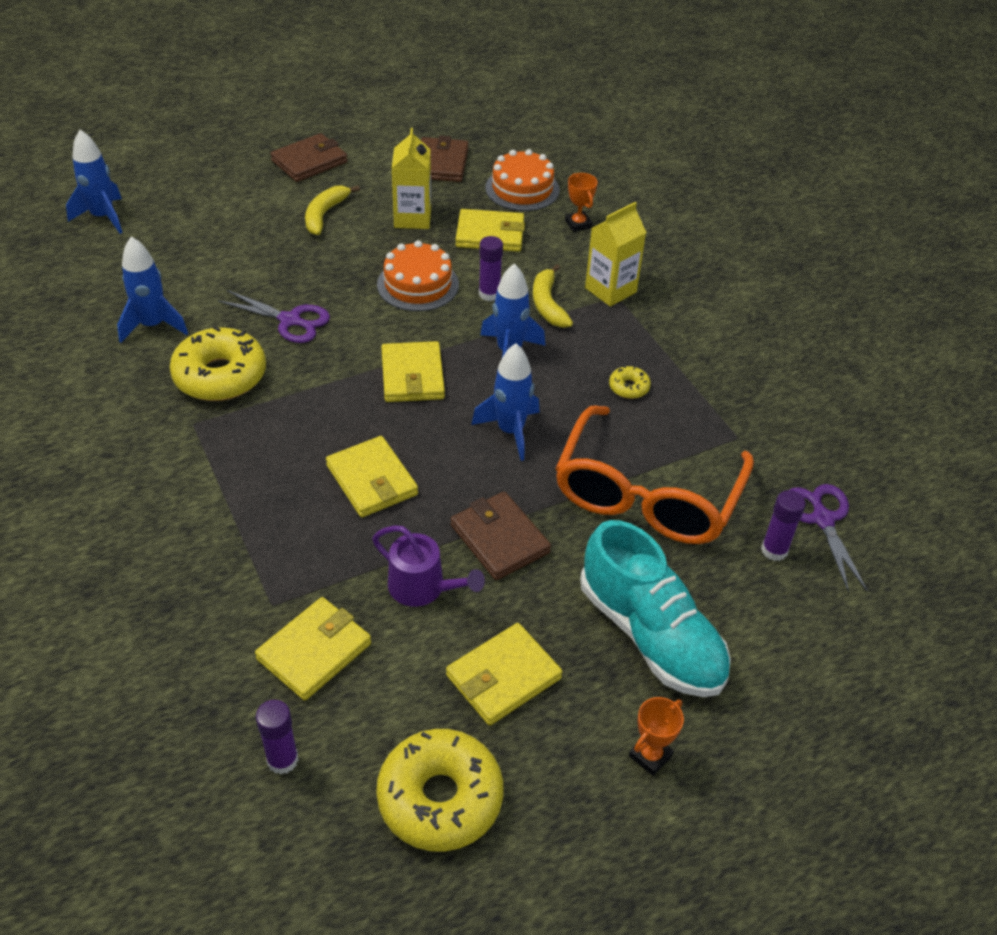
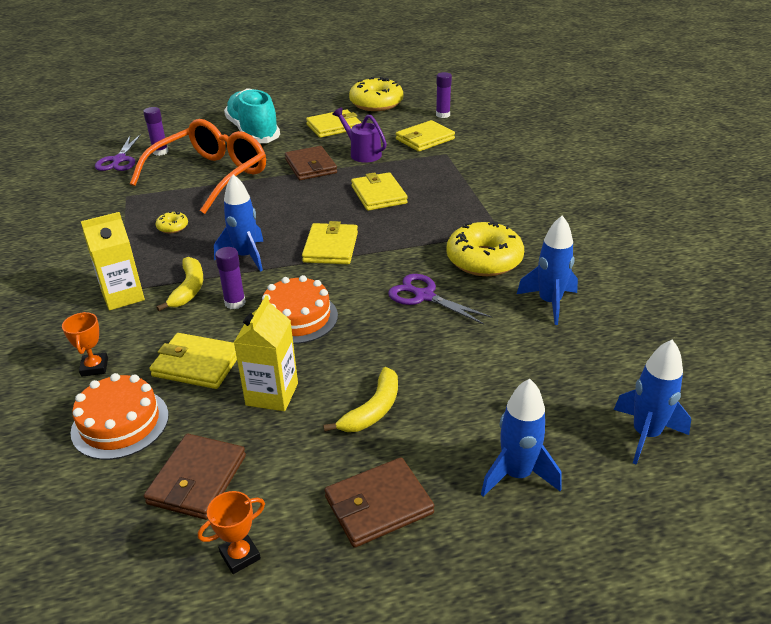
camera: 165 degrees left, 10 degrees down
blue rocket [471,344,540,461] -> blue rocket moved to [481,379,562,497]
orange trophy [629,697,684,776] -> orange trophy moved to [198,491,265,574]

